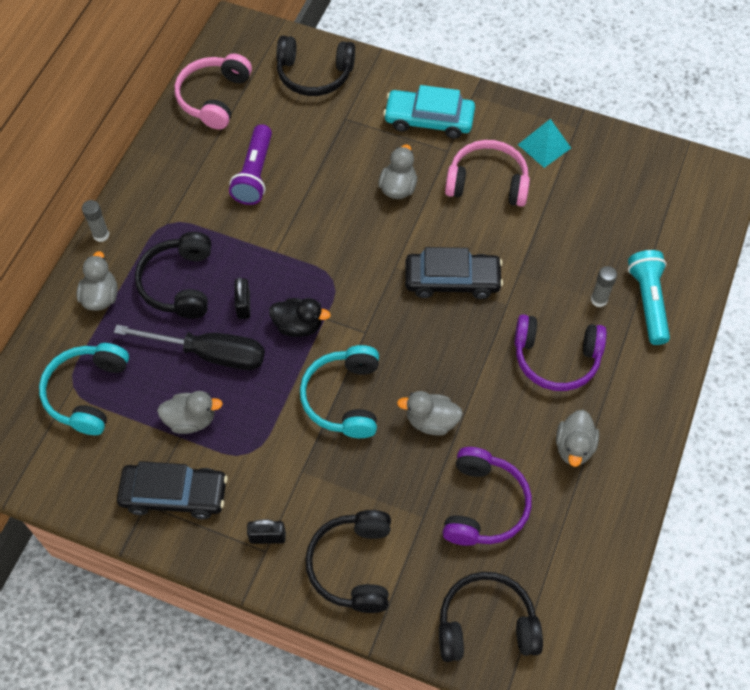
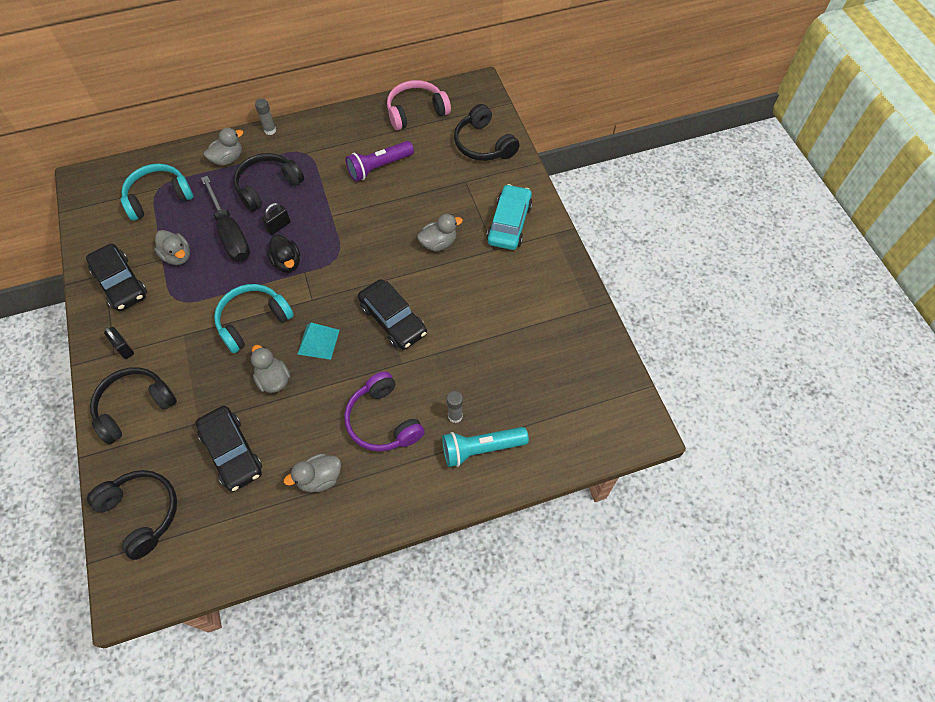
camera: 50 degrees right, 0 degrees up
turquoise car [383,85,475,139] -> turquoise car turned 45 degrees clockwise [487,184,533,250]
purple headphones [442,447,532,546] -> black car [196,406,262,492]
pink headphones [445,140,530,207] -> none
turquoise pyramid [518,119,571,168] -> turquoise pyramid moved to [298,323,340,360]
turquoise flashlight [628,250,670,345] -> turquoise flashlight turned 150 degrees counterclockwise [442,427,529,467]

